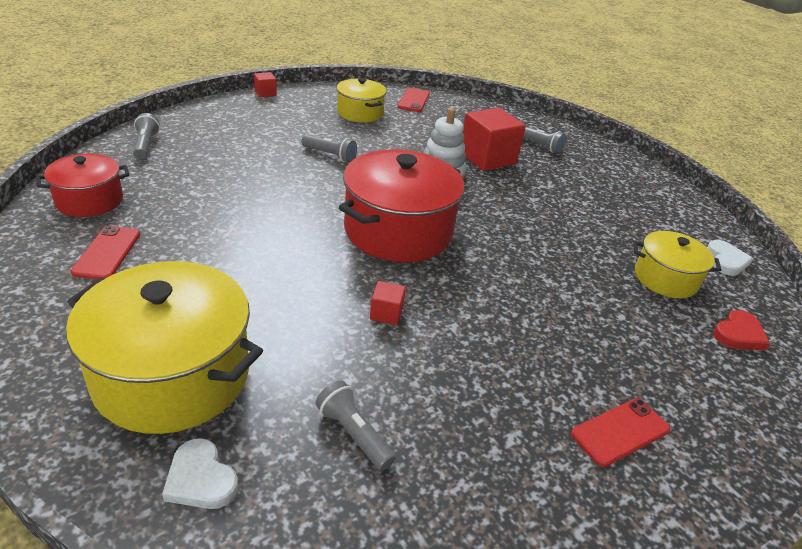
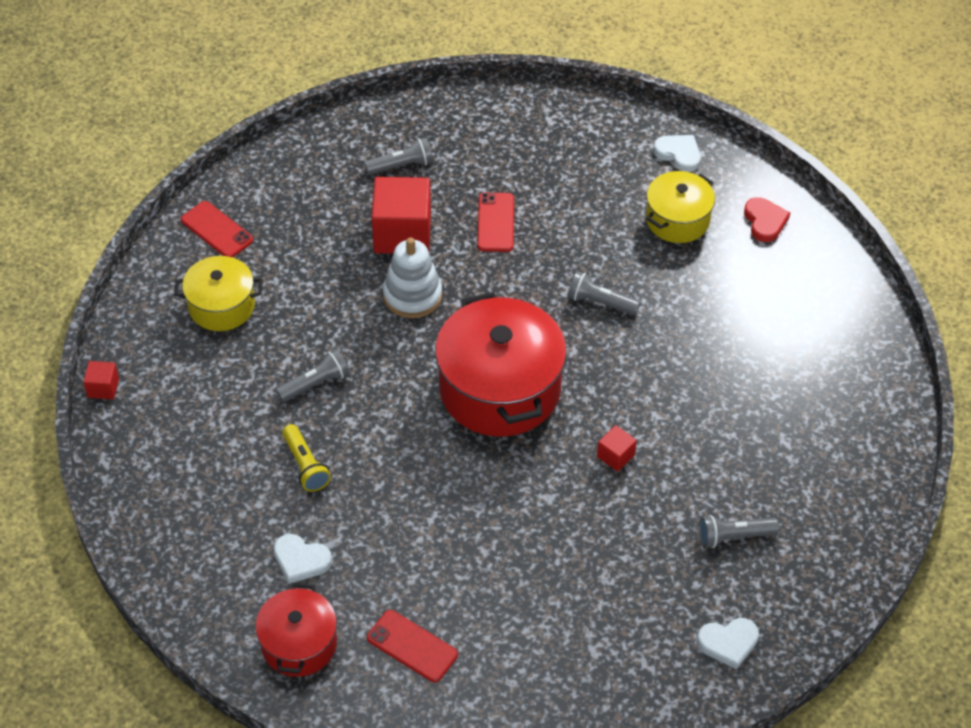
camera: 55 degrees left, 15 degrees up
yellow pot [66,261,263,434] -> none
grey flashlight [133,113,160,160] -> grey flashlight moved to [568,271,640,315]
red phone [571,398,670,467] -> red phone moved to [478,193,514,252]
none -> white heart [274,534,332,584]
none -> yellow flashlight [282,424,331,492]

